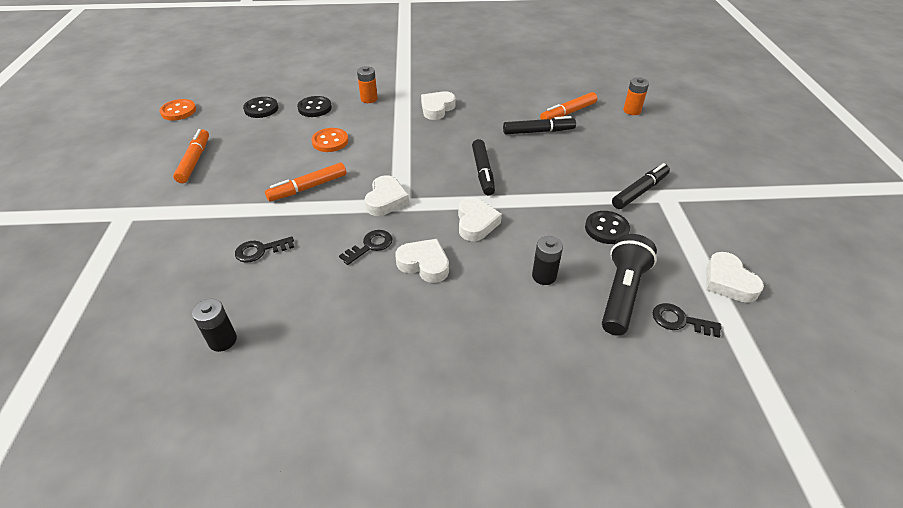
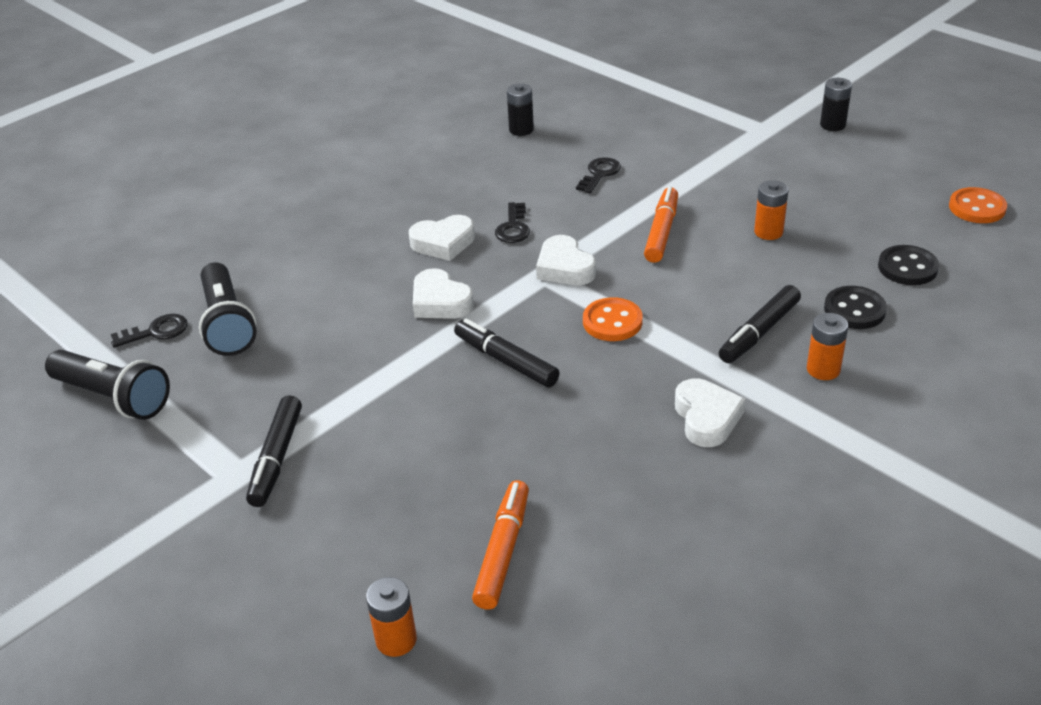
camera: 140 degrees right, 5 degrees down
orange marker [173,129,209,183] -> none
orange button [311,128,348,152] -> orange button moved to [583,297,643,341]
black marker [503,116,576,135] -> black marker moved to [719,285,801,363]
black battery [532,236,563,285] -> black battery moved to [820,78,852,131]
black button [585,211,630,244] -> none
white heart [706,252,764,303] -> black flashlight [45,350,170,420]
none -> orange battery [754,180,788,240]

